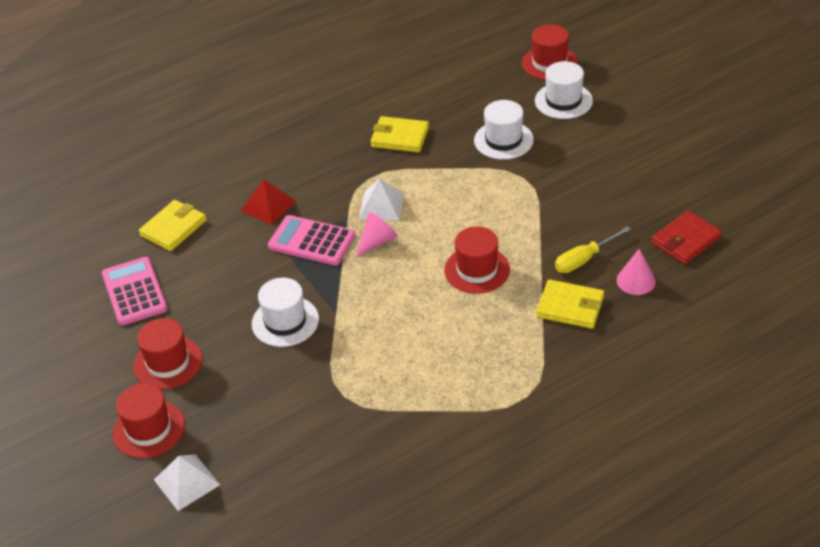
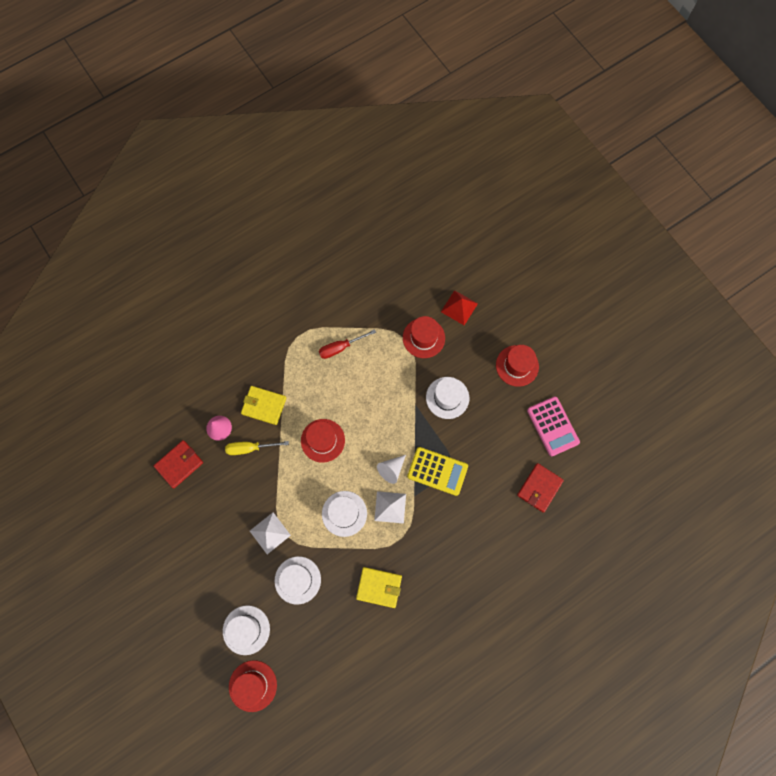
camera: 175 degrees right, 30 degrees up
red hat [113,383,185,459] -> red hat moved to [403,316,445,358]
yellow wallet [139,200,207,251] -> red wallet [517,463,564,512]
white pyramid [154,454,220,511] -> white pyramid moved to [250,512,291,554]
red pyramid [241,179,296,225] -> red pyramid moved to [441,290,478,325]
pink calculator [268,215,356,266] -> yellow calculator [407,447,468,496]
pink cone [356,212,398,257] -> white cone [377,455,406,484]
yellow screwdriver [555,226,631,273] -> yellow screwdriver turned 150 degrees counterclockwise [225,441,289,455]
none -> red screwdriver [319,329,376,359]
none -> white hat [322,491,367,537]

